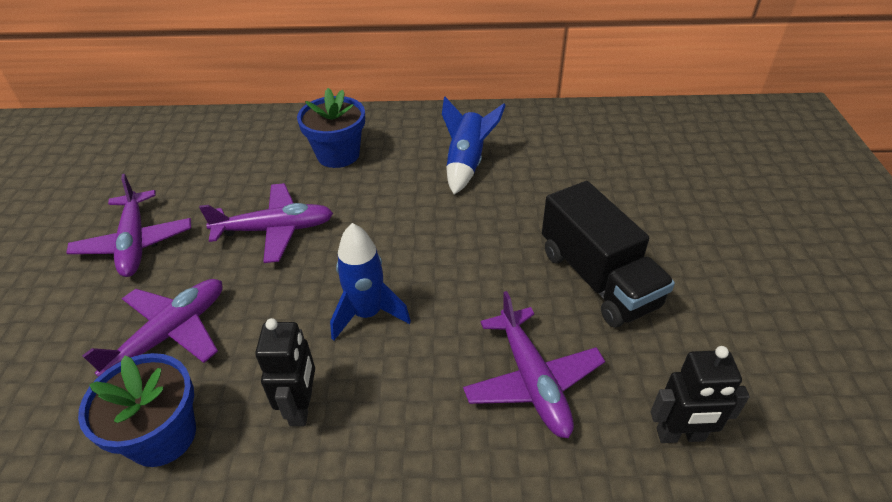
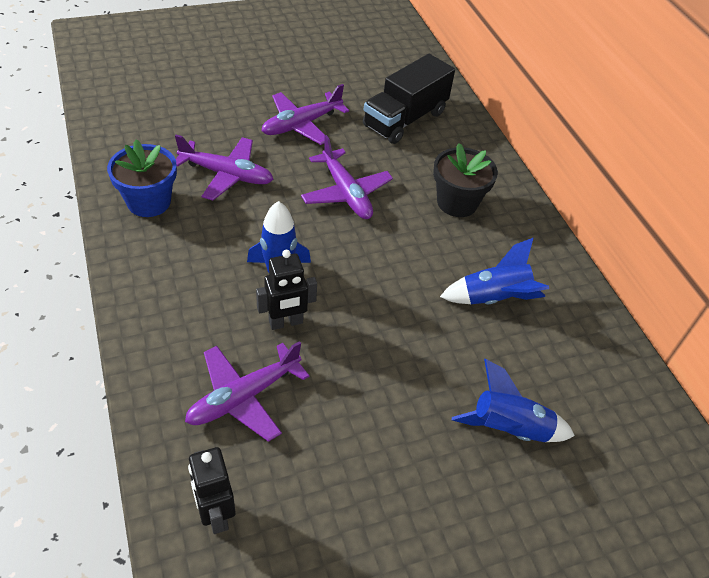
camera: 65 degrees right, 5 degrees up
black robot [255,318,315,426] -> black robot moved to [256,250,317,330]
blue flower pot [297,88,365,168] -> black flower pot [433,143,498,217]
black truck [542,181,675,328] -> black truck moved to [363,54,455,144]
none -> blue rocket [452,359,575,442]

